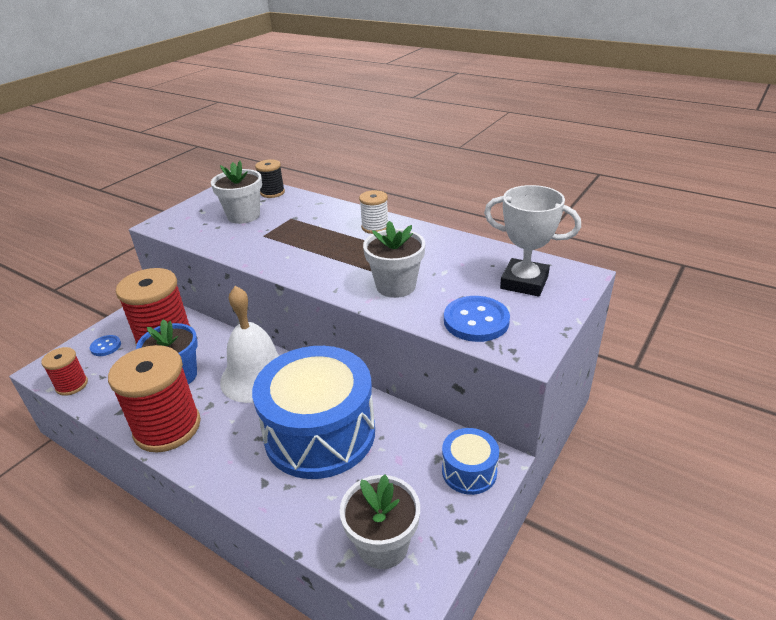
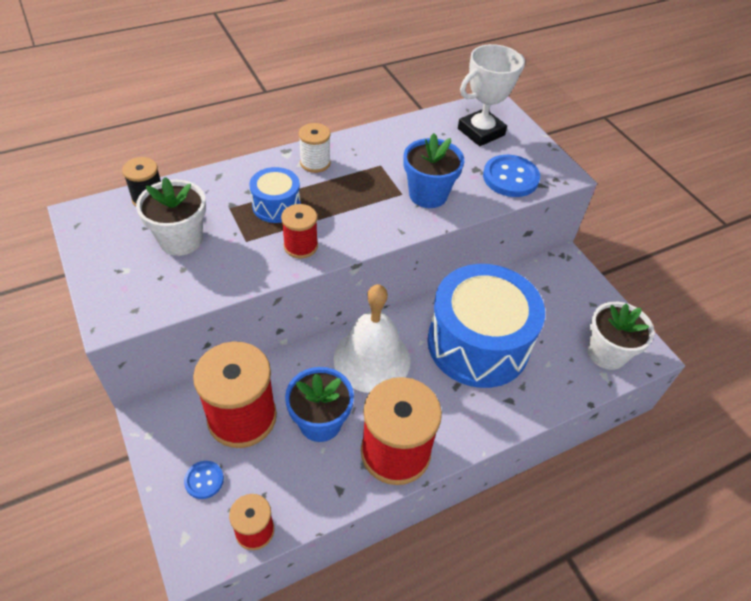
camera: 65 degrees left, 15 degrees up
white flower pot [363,221,425,298] -> blue flower pot [403,133,464,208]
blue drum [442,428,499,495] -> blue drum moved to [249,167,301,223]
none -> red spool [281,204,318,259]

